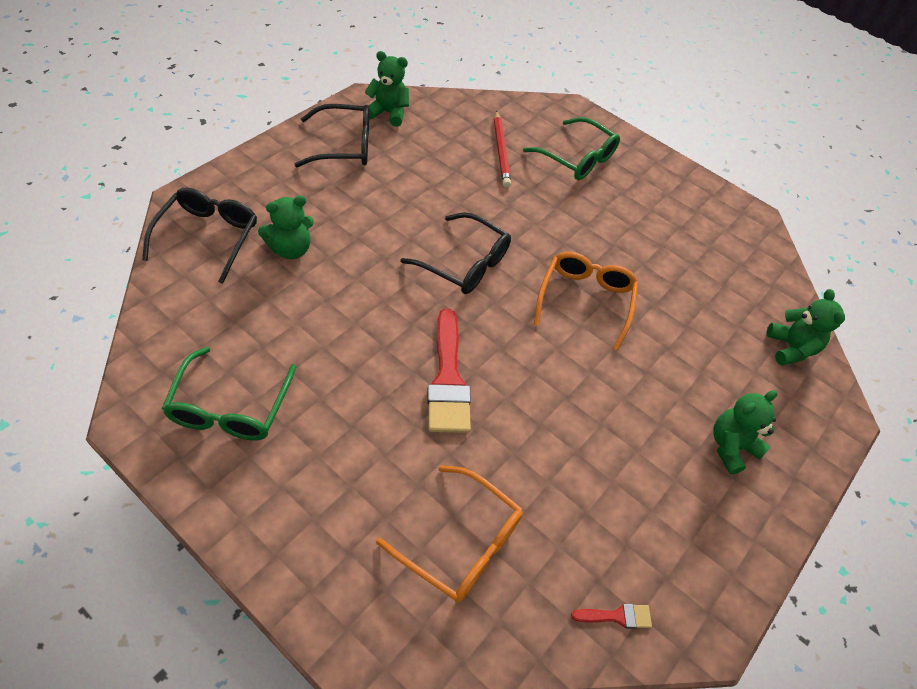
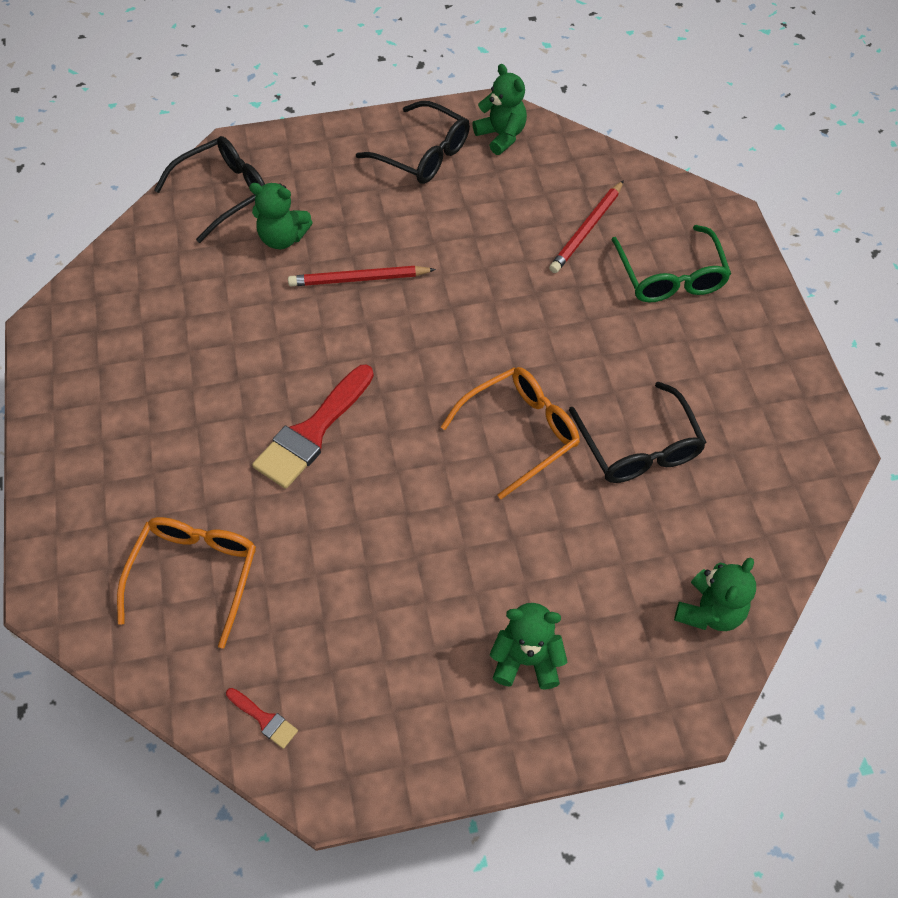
camera: 45 degrees right, 5 degrees up
green glasses [162,347,296,441] -> none
orange glasses [376,465,523,603] -> orange glasses turned 150 degrees counterclockwise [117,517,256,649]
black glasses [400,212,511,294] -> black glasses moved to [569,381,707,483]
none -> red pencil [288,266,436,286]

